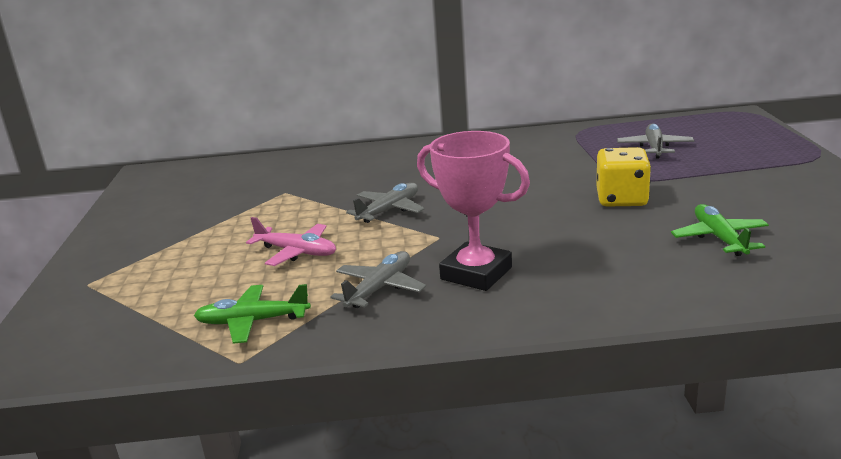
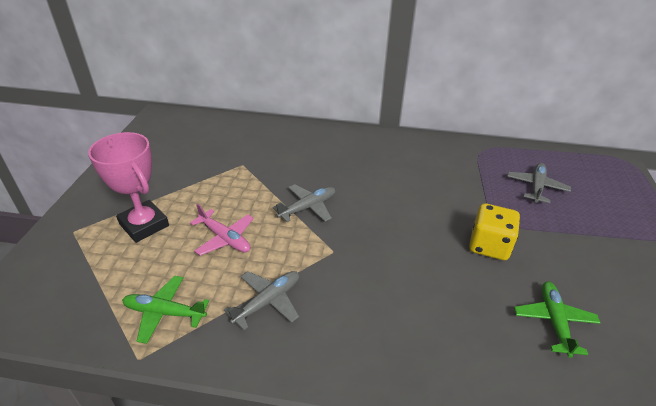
camera: 10 degrees right, 15 degrees up
pink trophy [417,131,530,291] -> pink trophy moved to [88,132,169,243]

